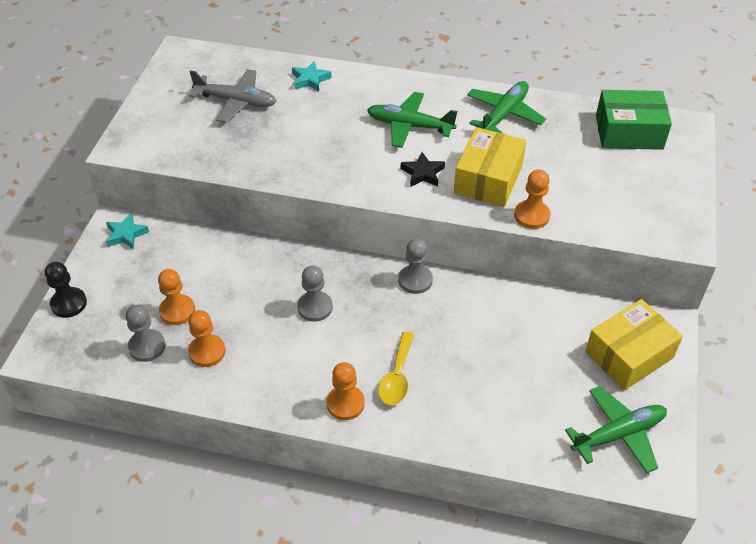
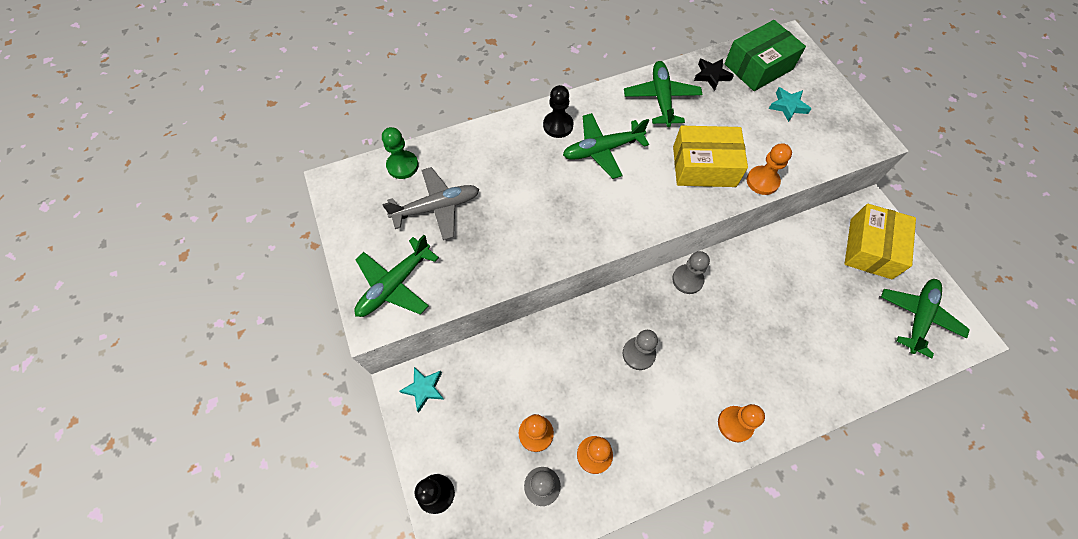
camera: 35 degrees left, 15 degrees up
turquoise star [292,61,332,92] -> turquoise star moved to [769,87,812,122]
yellow spoon [378,332,414,405] -> none
black star [401,152,445,187] -> black star moved to [694,59,734,91]
yellow box [454,127,526,207] -> yellow box turned 75 degrees counterclockwise [673,126,748,187]
none -> green plane [355,235,439,317]
none -> green pawn [382,127,419,179]
none -> black pawn [543,85,574,138]

